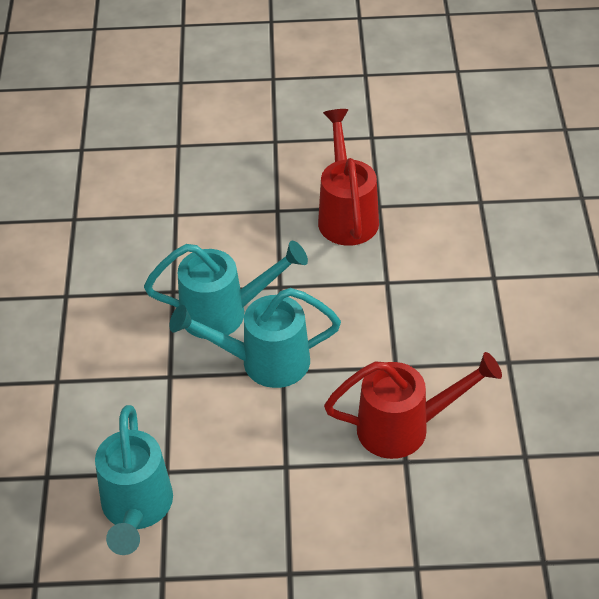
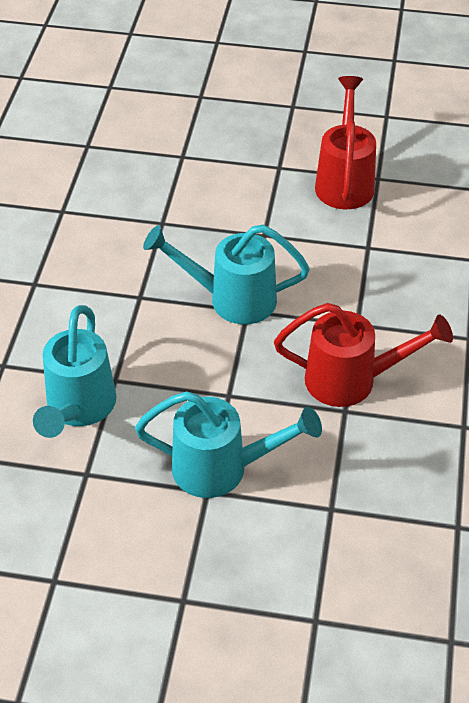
camera: 10 degrees right, 0 degrees up
turquoise watering can [144,241,308,339] -> turquoise watering can moved to [135,391,322,498]

